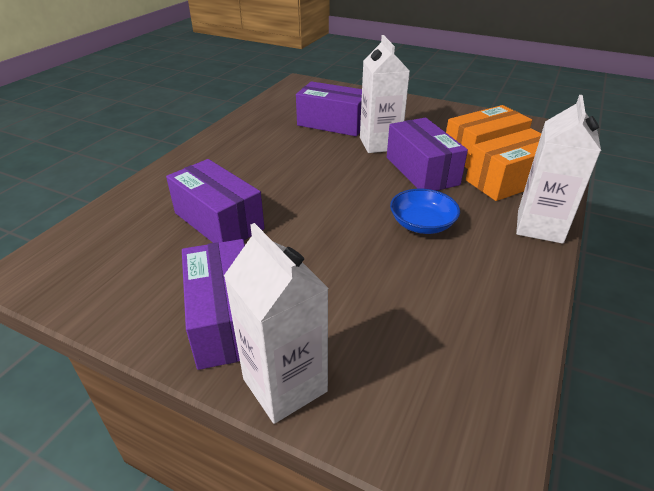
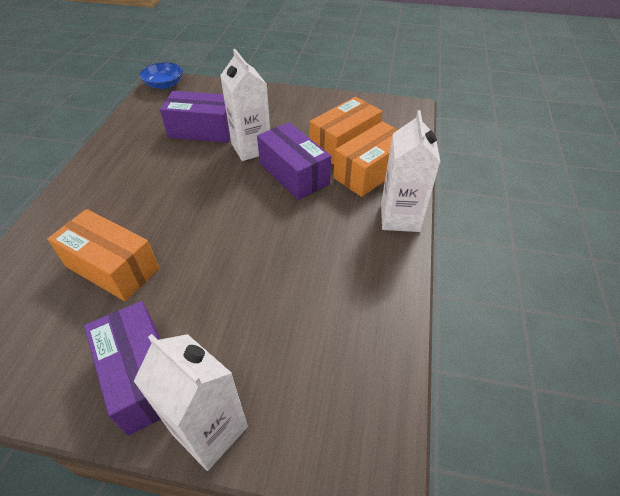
camera: 15 degrees left, 10 degrees up
purple box [166,159,265,243] -> orange box [47,209,159,301]
blue bowl [390,189,460,234] -> blue bowl moved to [139,62,183,89]

